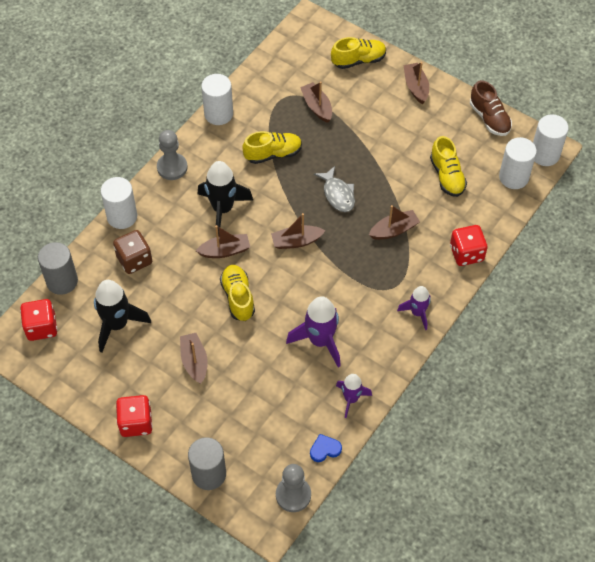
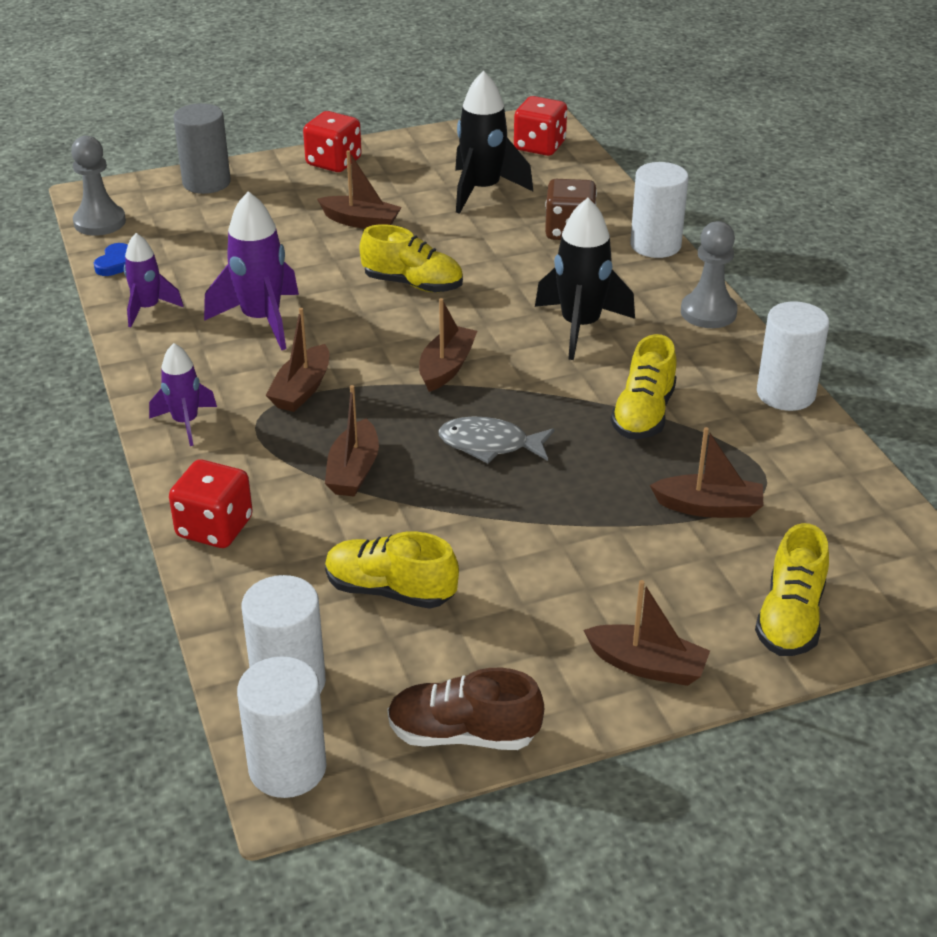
camera: 125 degrees right, 20 degrees down
grey cylinder [38,242,78,295] -> none
brown boat [196,225,250,258] -> brown boat moved to [266,308,329,412]

